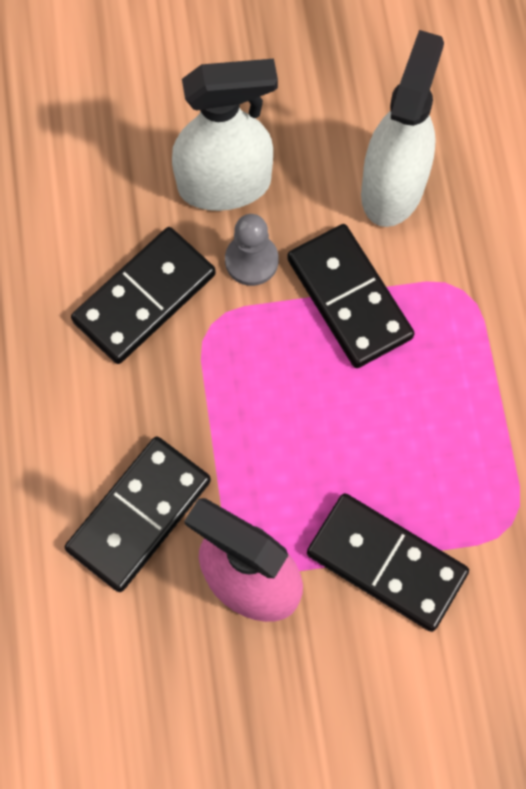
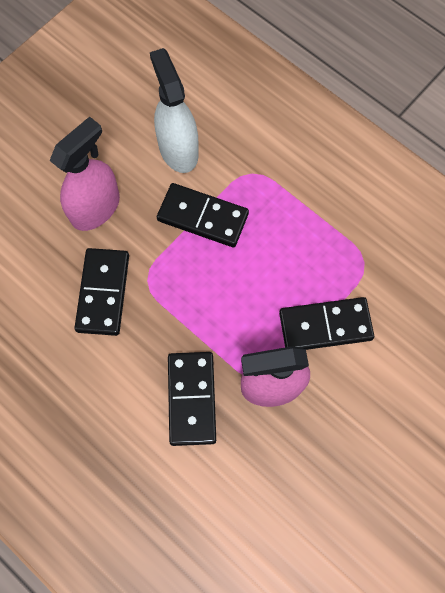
camera: 40 degrees left, 0 degrees up
white spray bottle [172,59,278,211] -> pink spray bottle [50,116,120,231]
grey pawn [225,214,278,286] -> none

